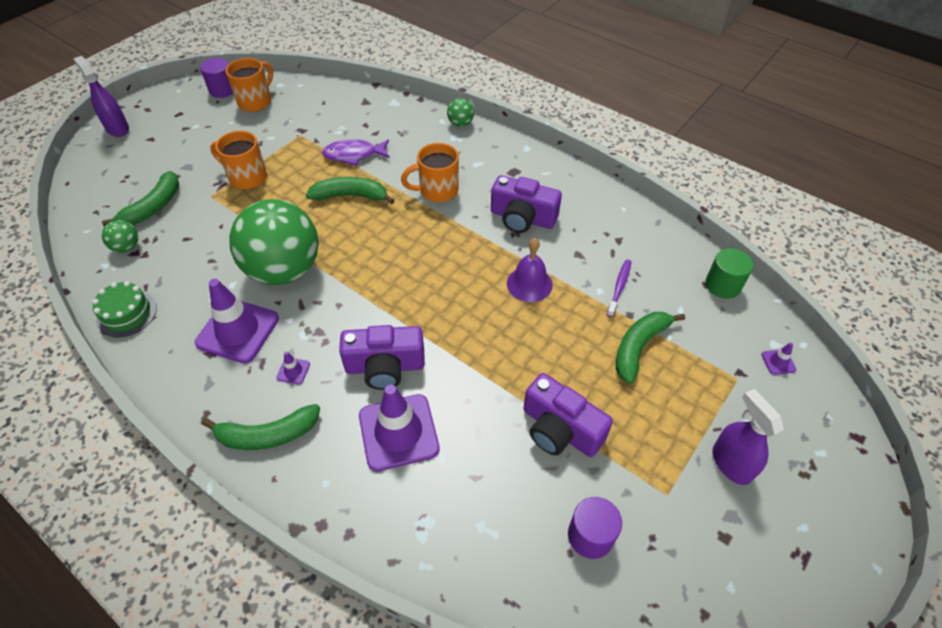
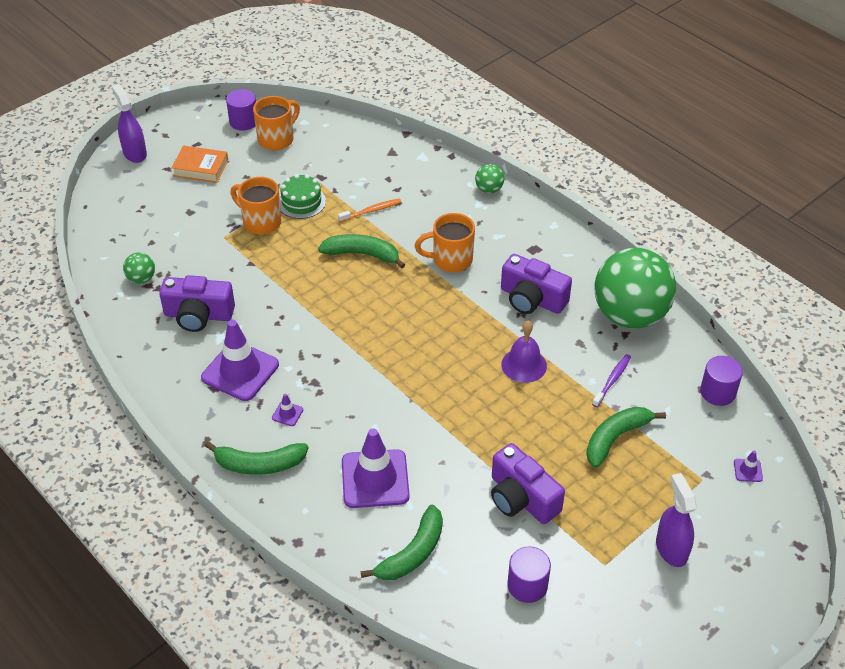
camera: 10 degrees right, 5 degrees down
green cake [92,281,157,337] -> green cake moved to [279,174,326,219]
green banana [102,171,179,227] -> green banana moved to [360,505,443,580]
green ball [229,199,319,285] -> green ball moved to [594,248,676,329]
purple fish [322,139,390,166] -> orange toothbrush [338,198,401,222]
purple camera [339,325,425,390] -> purple camera moved to [159,275,235,332]
green cylinder [705,248,753,299] -> purple cylinder [700,356,743,406]
none -> orange book [171,146,228,183]

